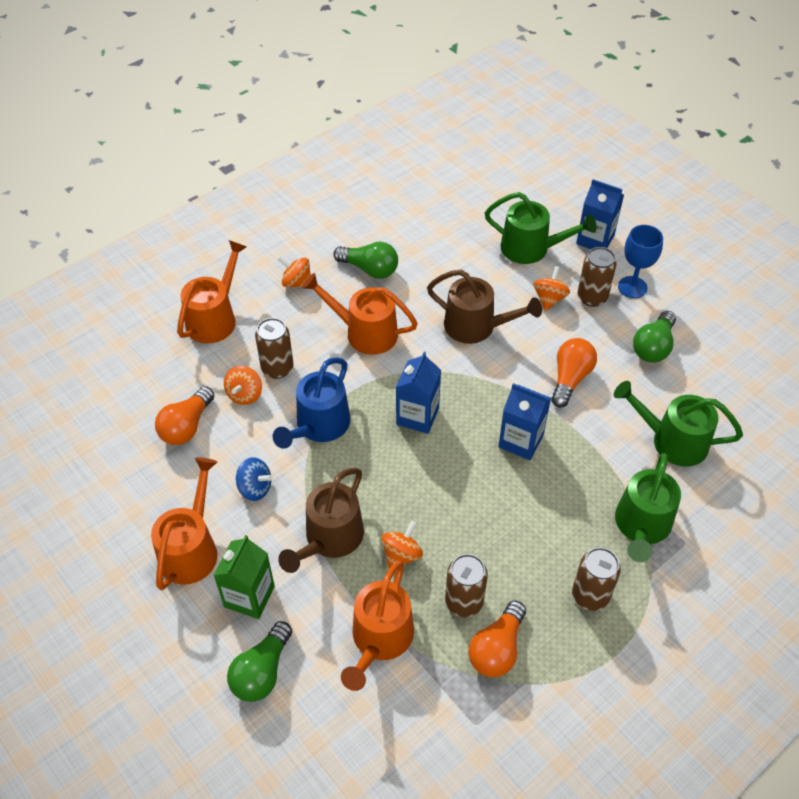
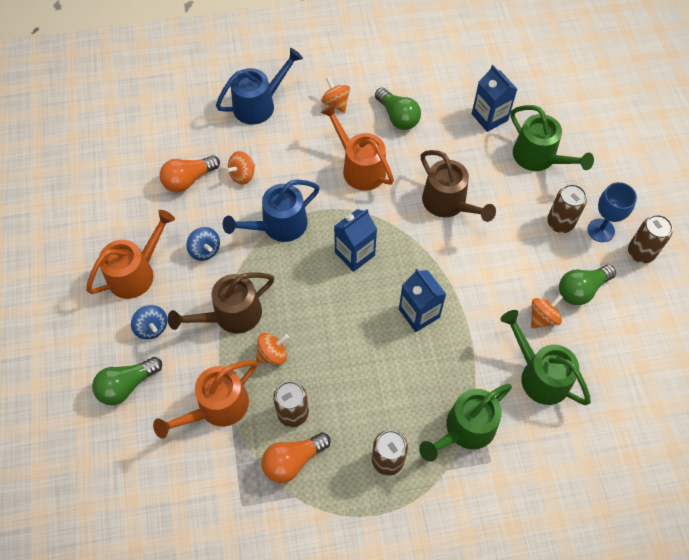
camera: 30 degrees right, 10 degrees up
orange watering can [177,240,247,344] -> blue watering can [216,48,303,125]
green carton [213,535,275,619] -> blue spinning top [131,305,167,339]
brown can [255,318,294,379] -> brown can moved to [628,215,673,263]
orange spinning top [533,266,570,311] -> orange spinning top moved to [531,294,563,328]
orange light bulb [551,338,597,408] -> none
blue carton [576,179,624,249] -> blue carton moved to [472,65,517,132]

